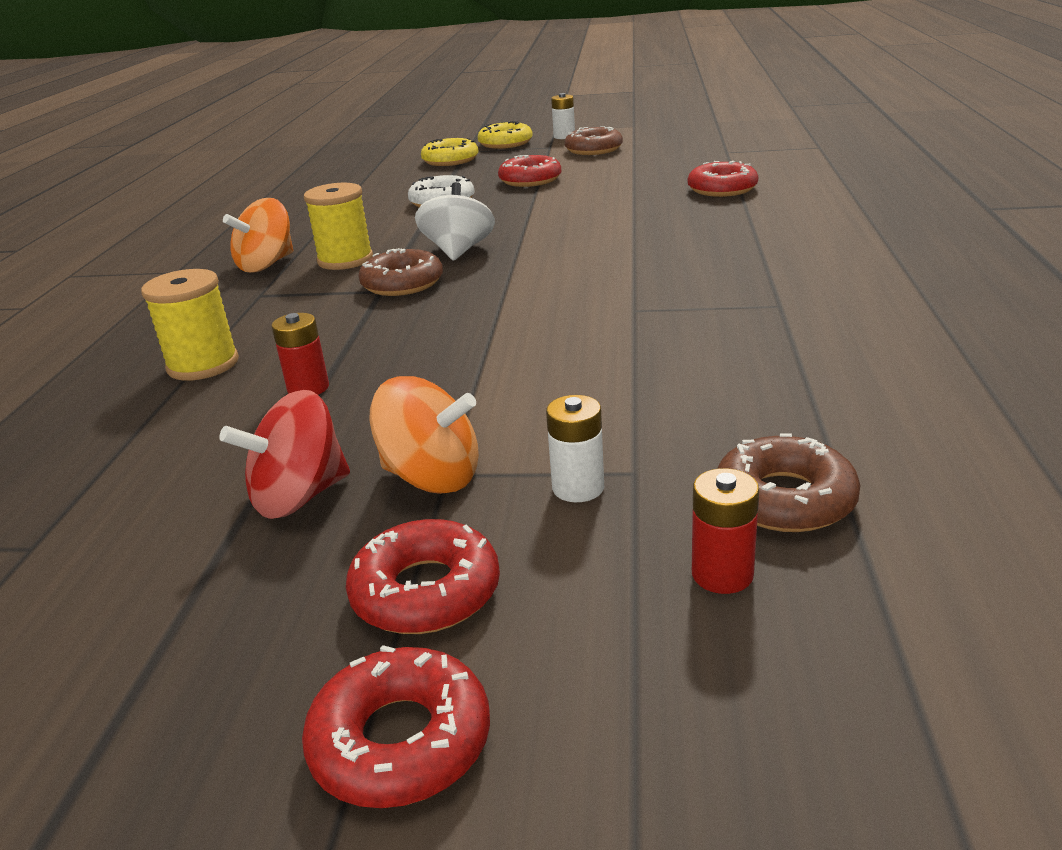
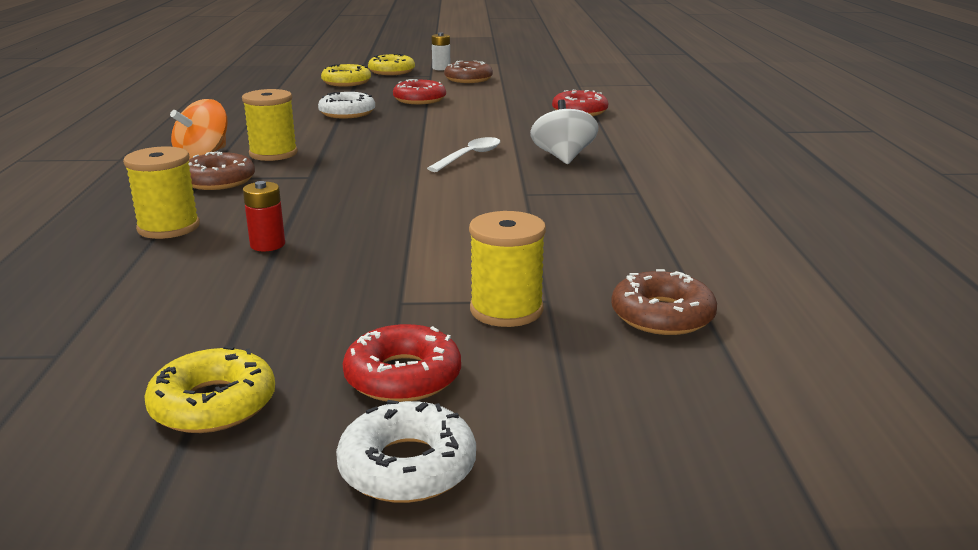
camera: 10 degrees left, 5 degrees down
red spinning top [219,390,350,519] -> none
red donut [302,645,490,808] -> white donut [336,400,476,503]
brown donut [358,248,443,296] -> brown donut moved to [188,151,255,190]
orange spinning top [370,376,479,494] -> none
white spinning top [415,182,495,261] -> white spinning top moved to [530,100,599,164]
white battery [546,395,604,502] -> yellow spool [469,211,546,327]
red battery [692,468,759,594] -> none
none -> yellow donut [144,346,275,433]
none -> white spoon [427,137,500,172]

